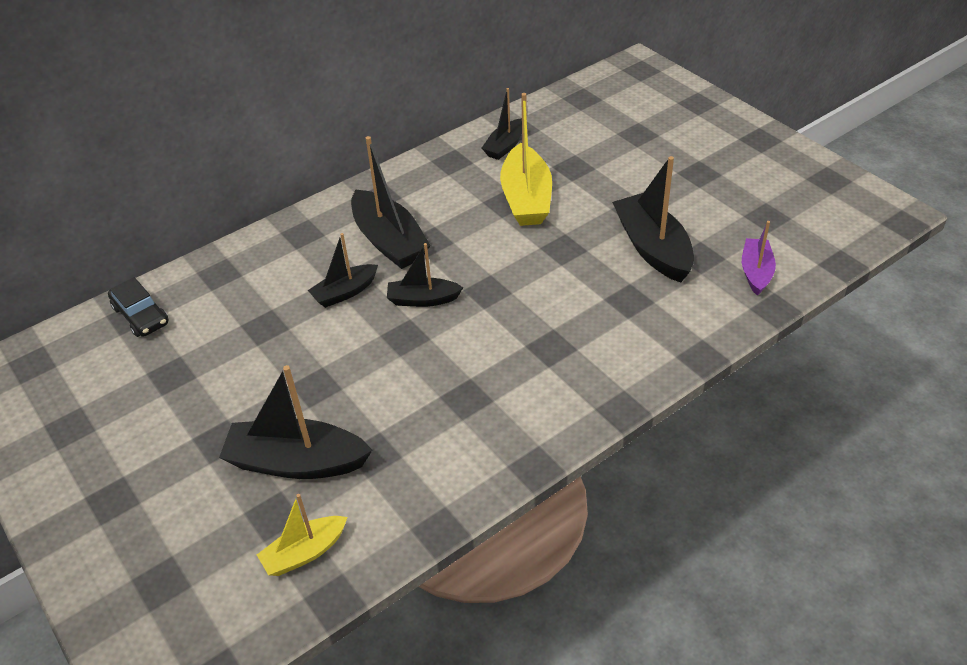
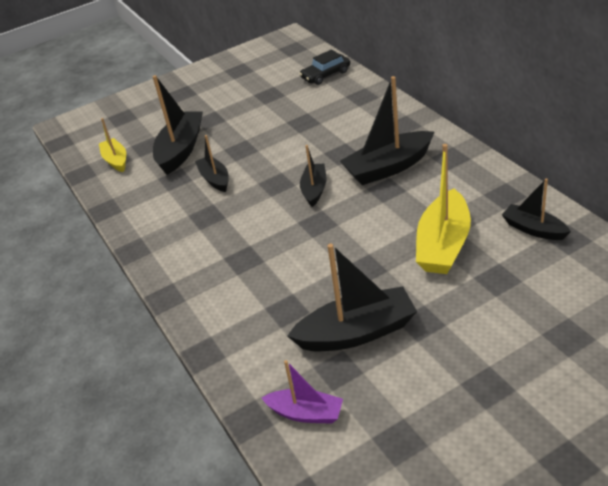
camera: 100 degrees right, 5 degrees down
black boat [308,233,378,308] -> black boat moved to [195,135,229,192]
yellow boat [500,93,552,226] -> yellow boat turned 75 degrees counterclockwise [416,144,471,274]

